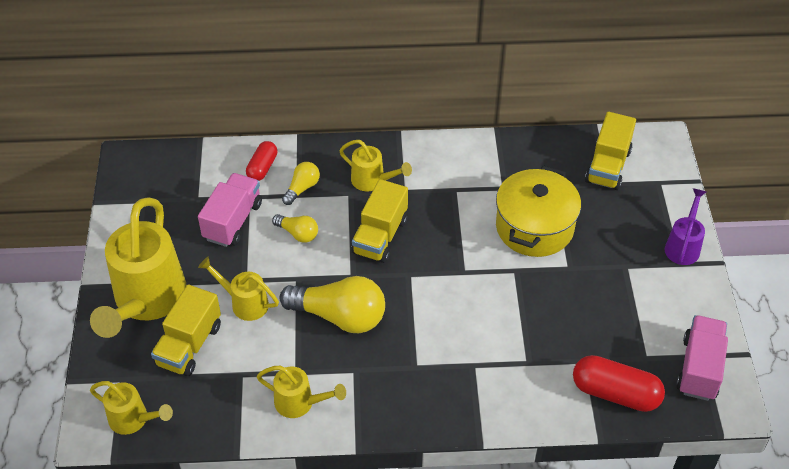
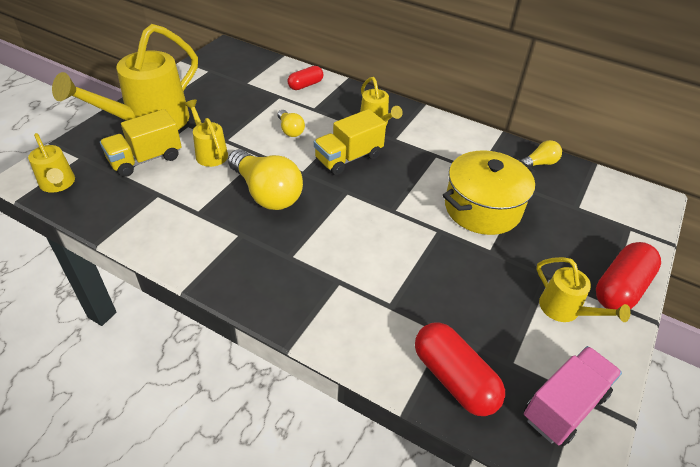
camera: 30 degrees right, 5 degrees down
pink truck [198,173,262,247] -> none
yellow watering can [257,366,346,418] -> yellow watering can moved to [536,257,631,322]
yellow light bulb [282,162,320,205] -> yellow light bulb moved to [522,140,562,167]
yellow truck [585,112,636,190] -> none
purple watering can [665,188,706,265] -> red capsule [596,242,661,310]

